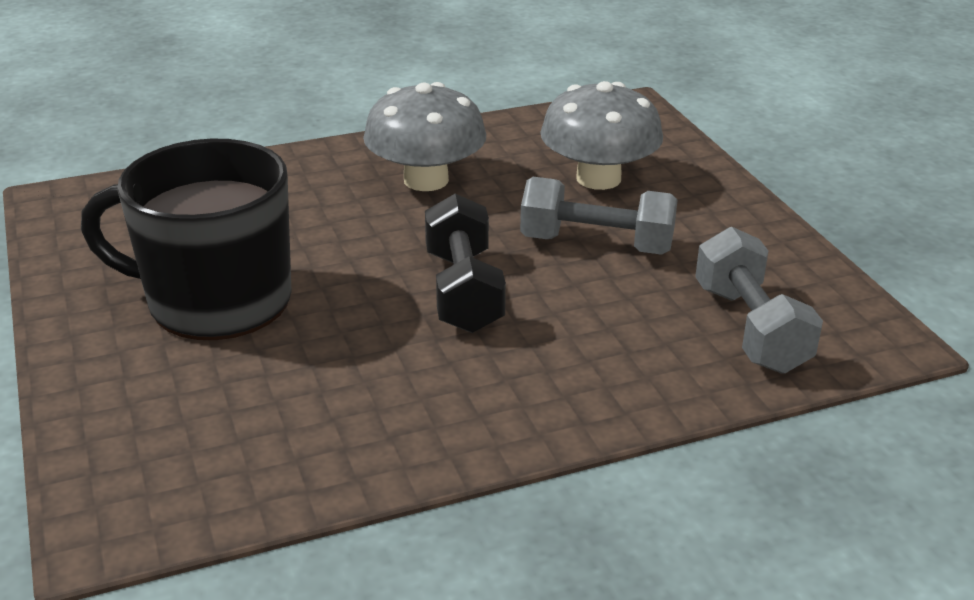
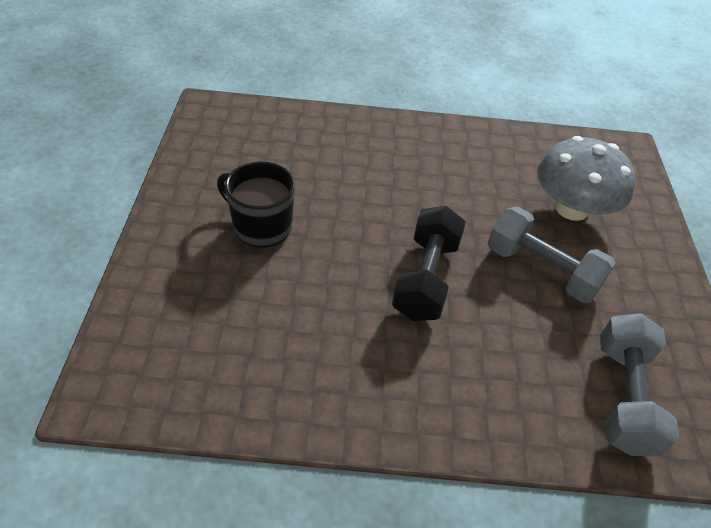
camera: 20 degrees right, 15 degrees up
black mug [81,139,292,340] -> black mug [217,161,295,248], size x0.59
grey mushroom [363,82,486,191] -> none

